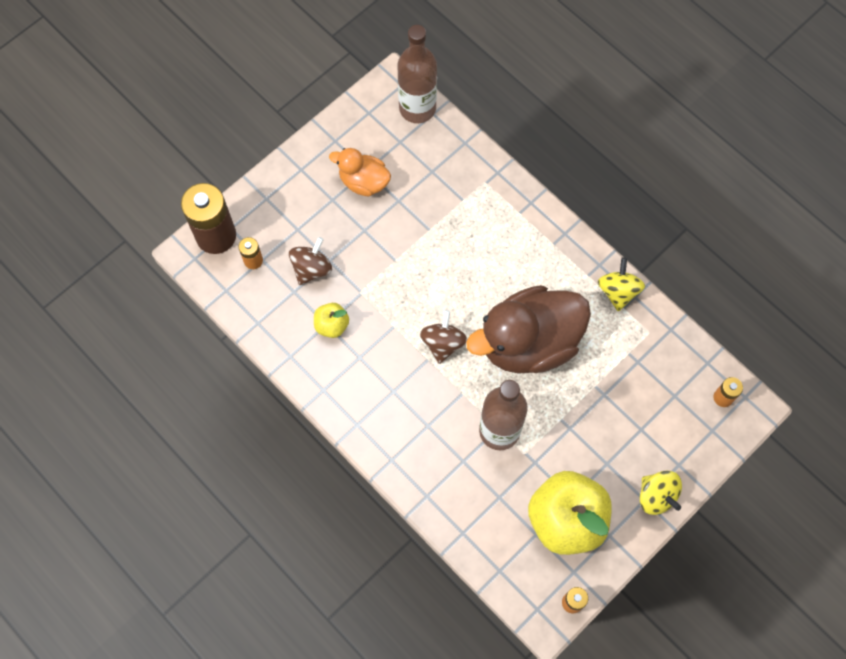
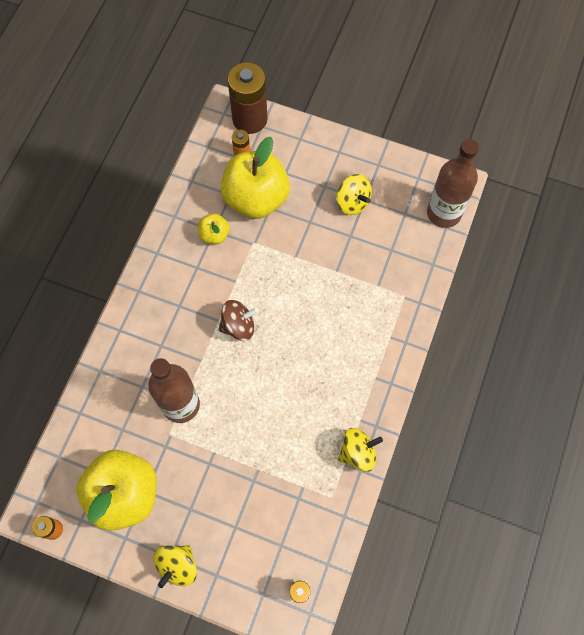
camera: 65 degrees right, 0 degrees up
brown spinning top [289,237,332,285] -> yellow apple [220,137,290,219]
orange duck [329,148,391,196] -> yellow spinning top [336,174,372,215]
brown duck [466,285,591,374] -> none

